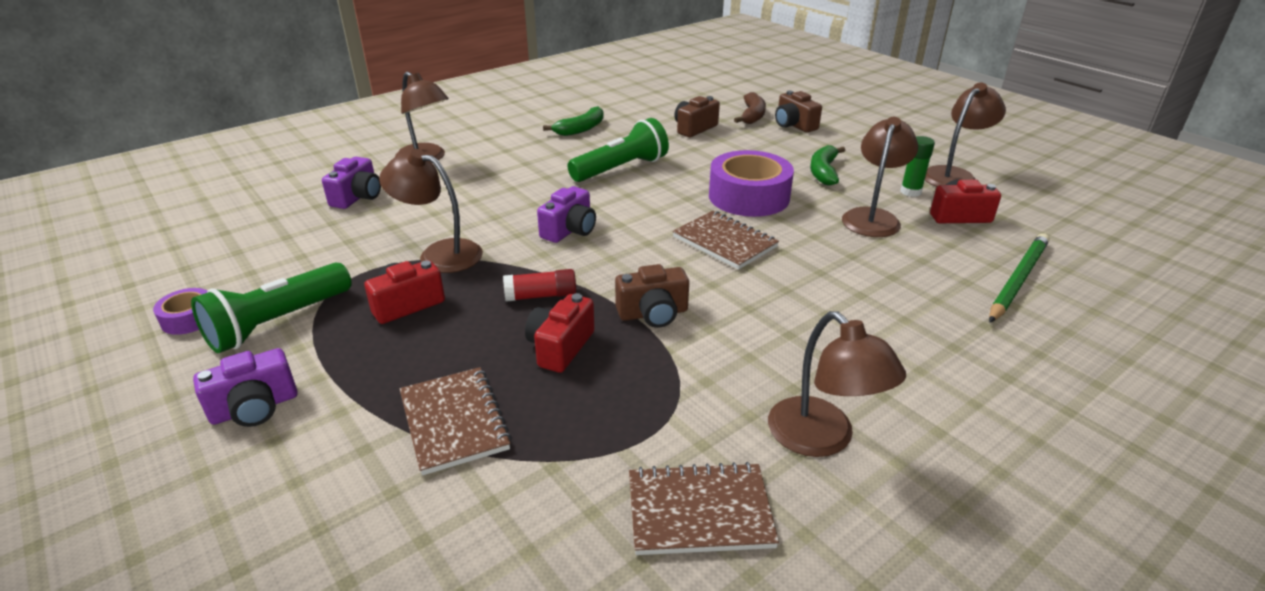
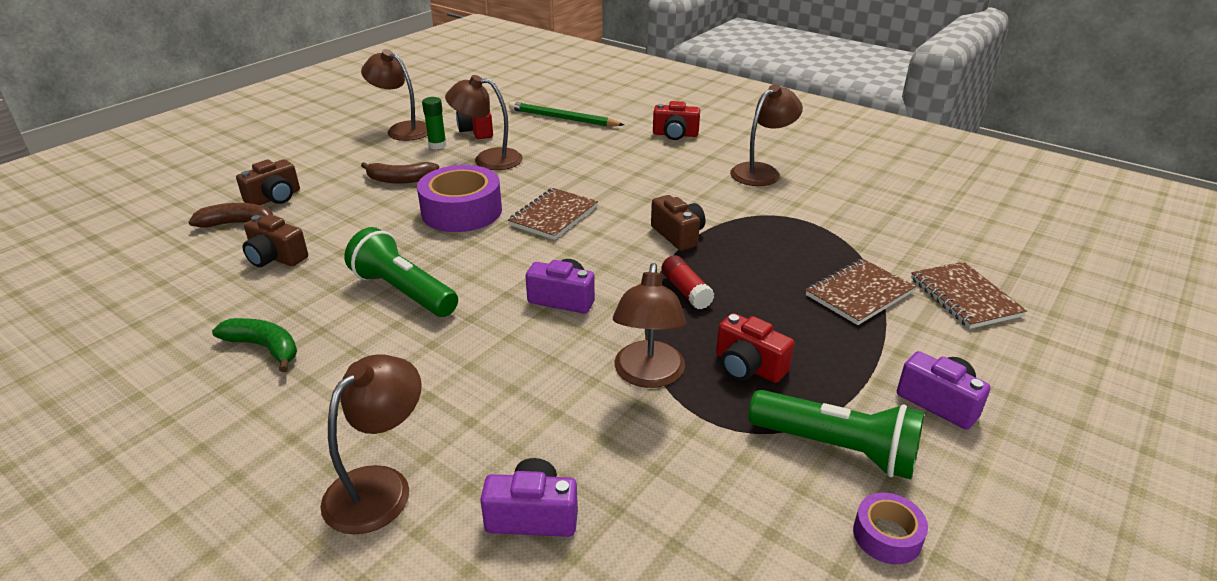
camera: 105 degrees left, 0 degrees up
red camera [525,293,595,373] -> red camera moved to [653,101,700,140]
brown notebook [629,462,779,555] -> brown notebook moved to [911,262,1027,329]
green banana [810,145,845,186] -> brown banana [361,162,439,184]

